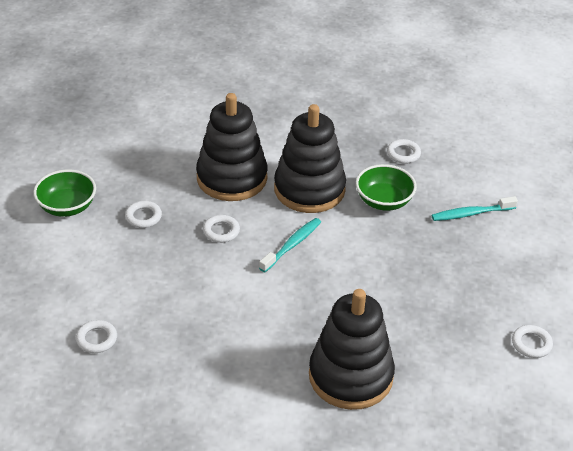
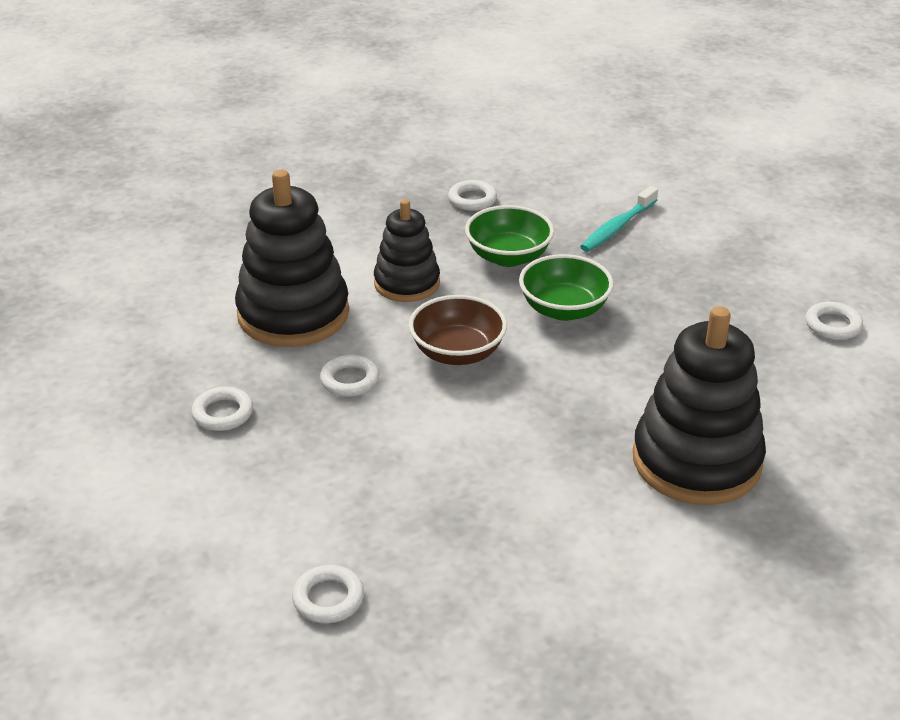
camera: 35 degrees left, 5 degrees down
green bowl [33,170,96,217] -> green bowl moved to [519,254,614,321]
turquoise toothbrush [259,218,321,272] -> brown bowl [409,295,507,365]
black stacking toy [274,104,346,213] -> black stacking toy [374,199,440,302], size x0.61

